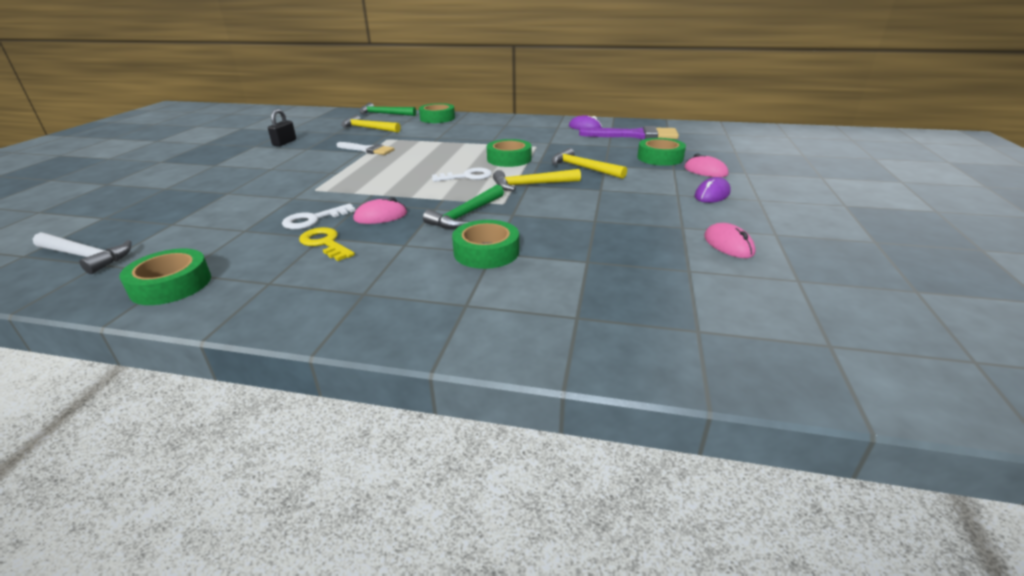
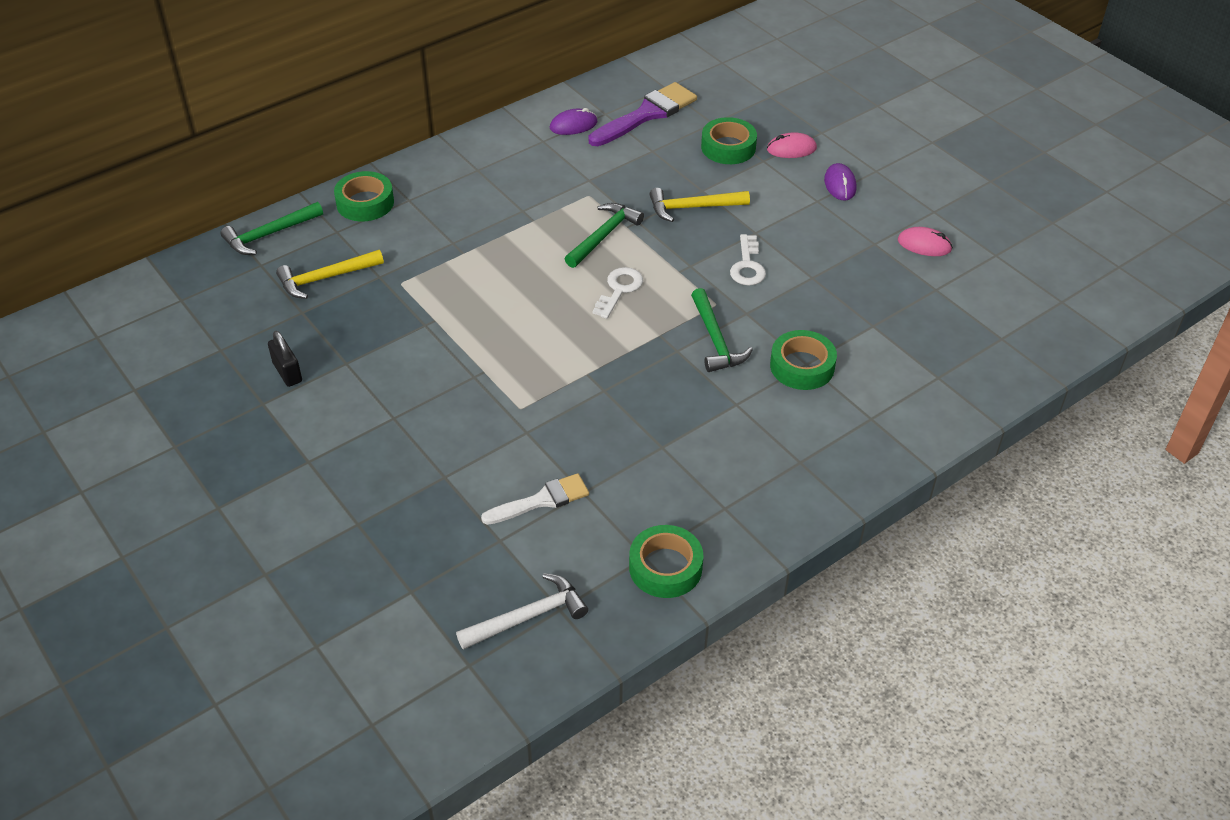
camera: 50 degrees left, 15 degrees up
white key [282,204,356,230] -> white key moved to [730,234,766,286]
yellow key [299,227,355,261] -> none
white brush [337,142,395,155] -> white brush moved to [481,473,589,525]
pink mouse [353,197,407,224] -> none
green tape [487,139,532,167] -> green hammer [565,203,644,268]
yellow hammer [493,169,581,191] -> none

